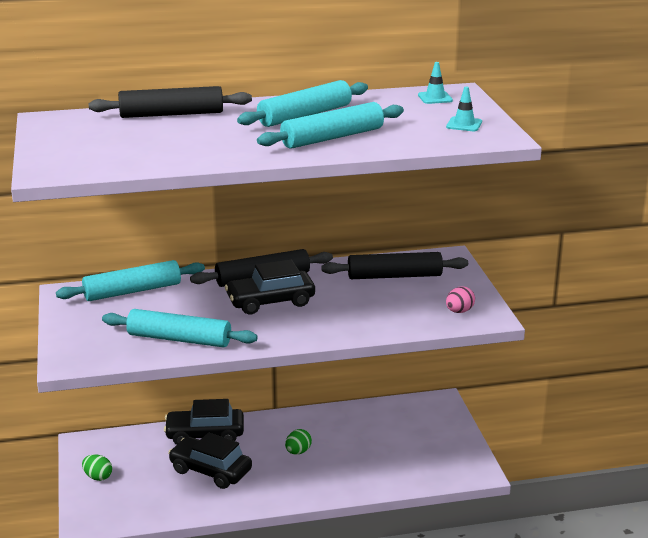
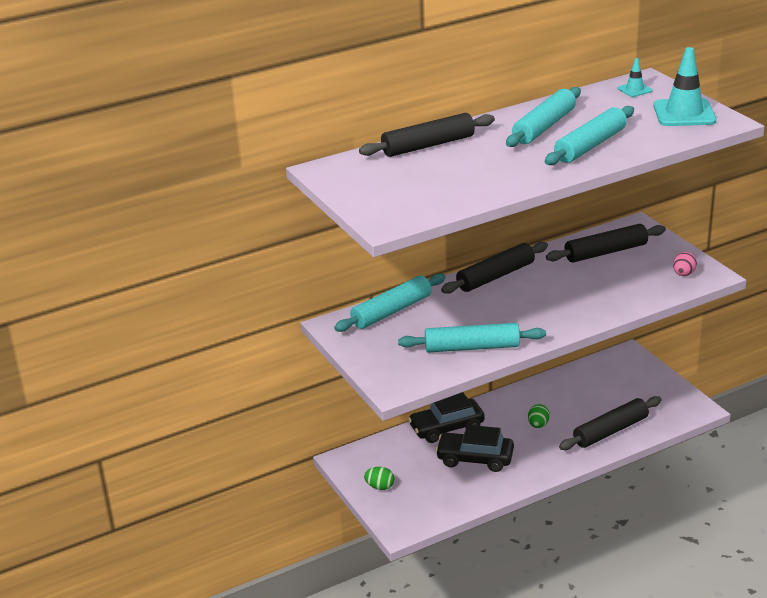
camera: 15 degrees left, 5 degrees up
black car [225,260,315,315] -> none
turquoise traffic cone [446,87,482,131] -> turquoise traffic cone [653,47,716,126], size x1.99
none -> black rolling pin [559,396,662,450]

